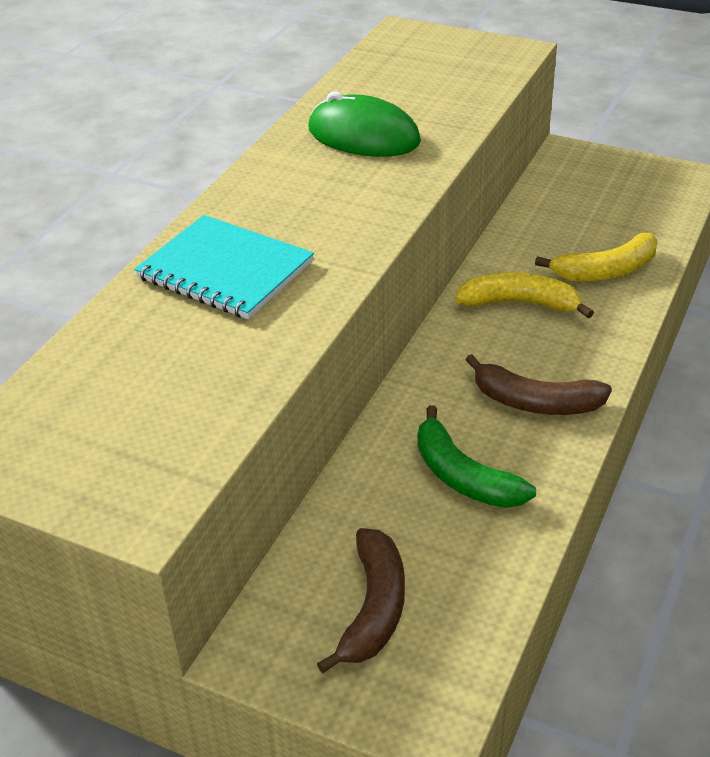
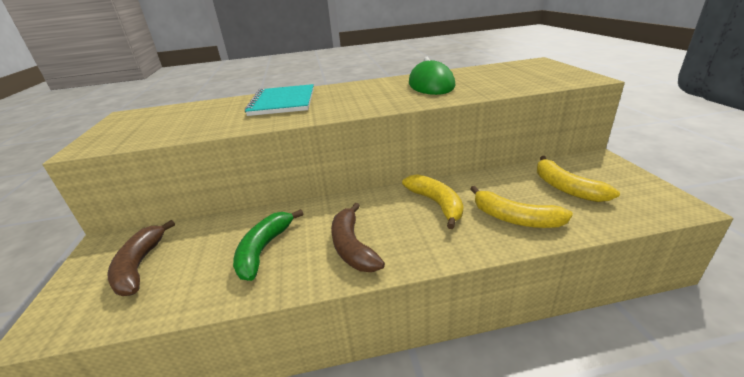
camera: 55 degrees right, 10 degrees down
brown banana [317,528,405,674] -> brown banana turned 105 degrees clockwise [108,220,175,296]
none -> yellow banana [537,156,620,202]

